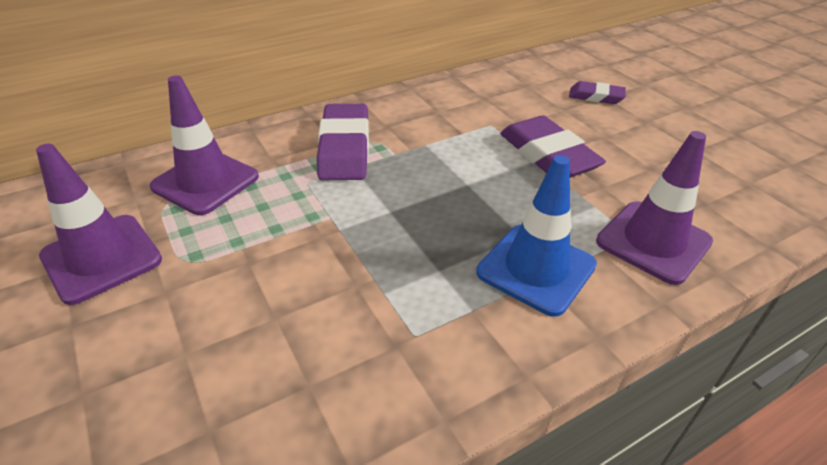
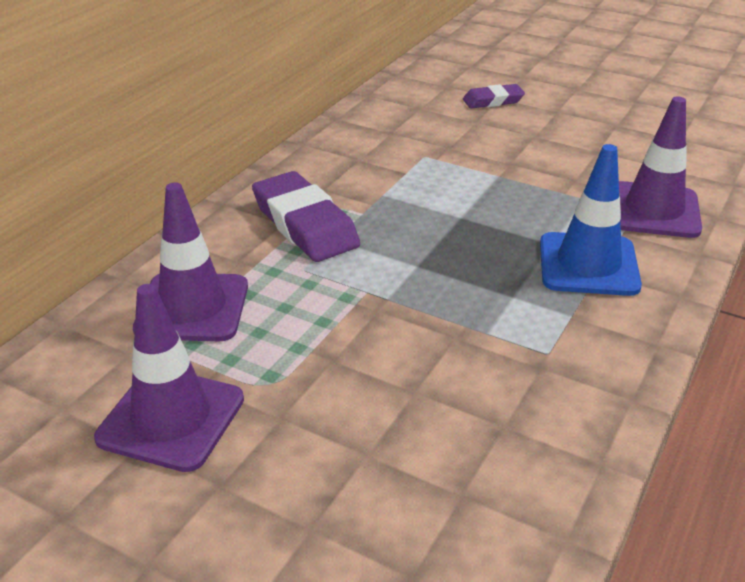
camera: 30 degrees left, 5 degrees down
purple eraser [500,116,606,178] -> none

